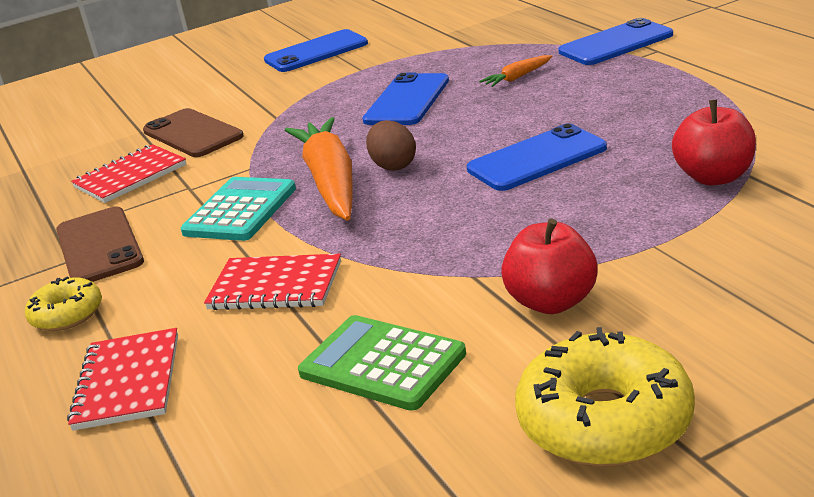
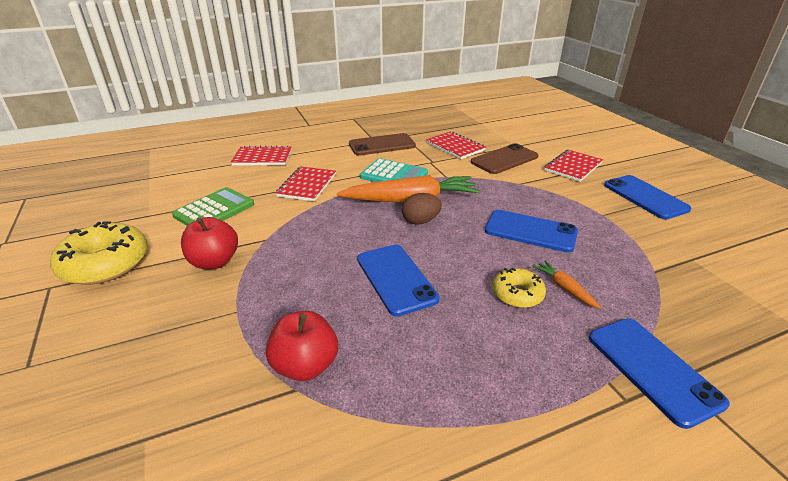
camera: 90 degrees right, 5 degrees up
yellow donut [25,276,102,331] -> yellow donut moved to [492,268,546,308]
none -> red notebook [544,150,603,182]

